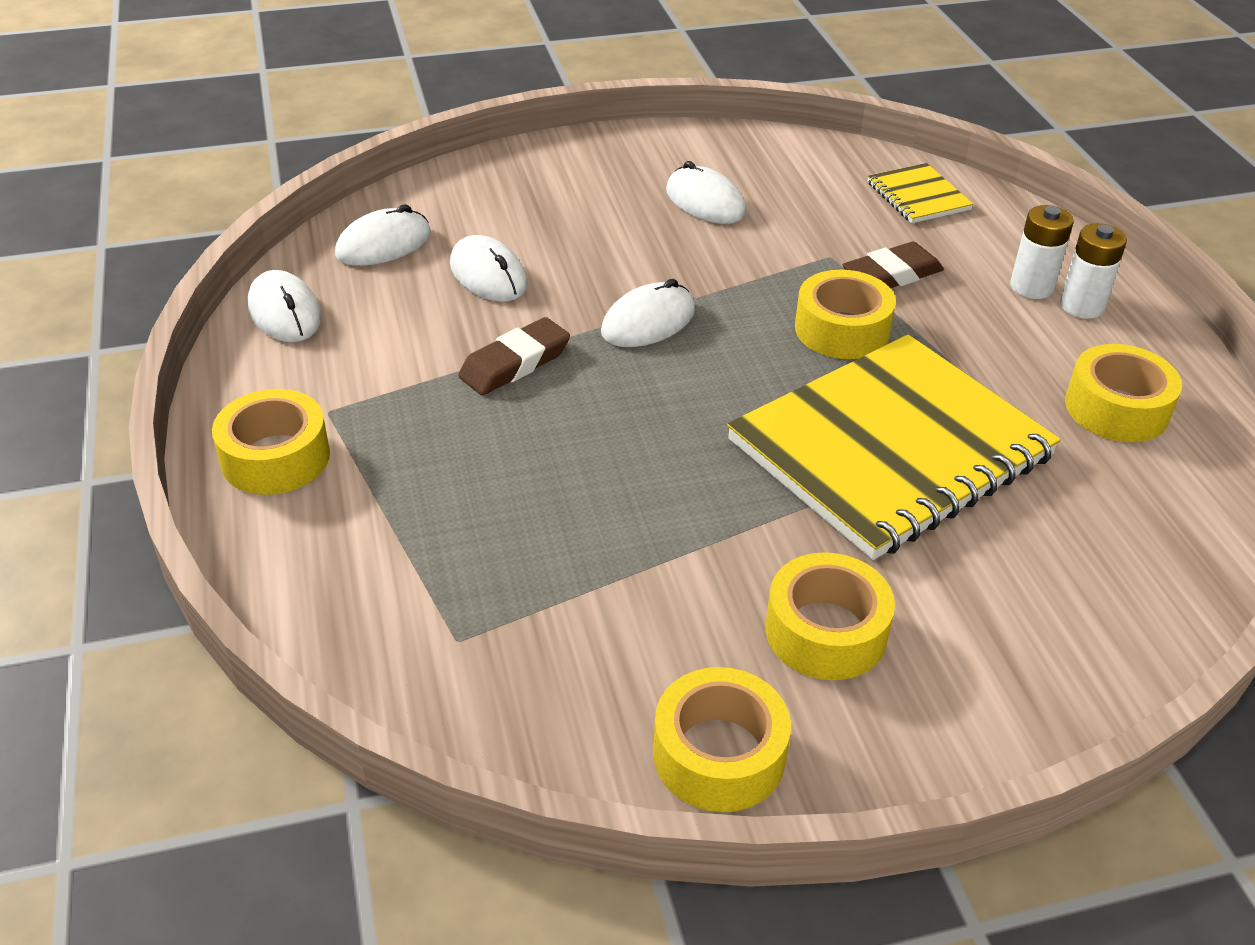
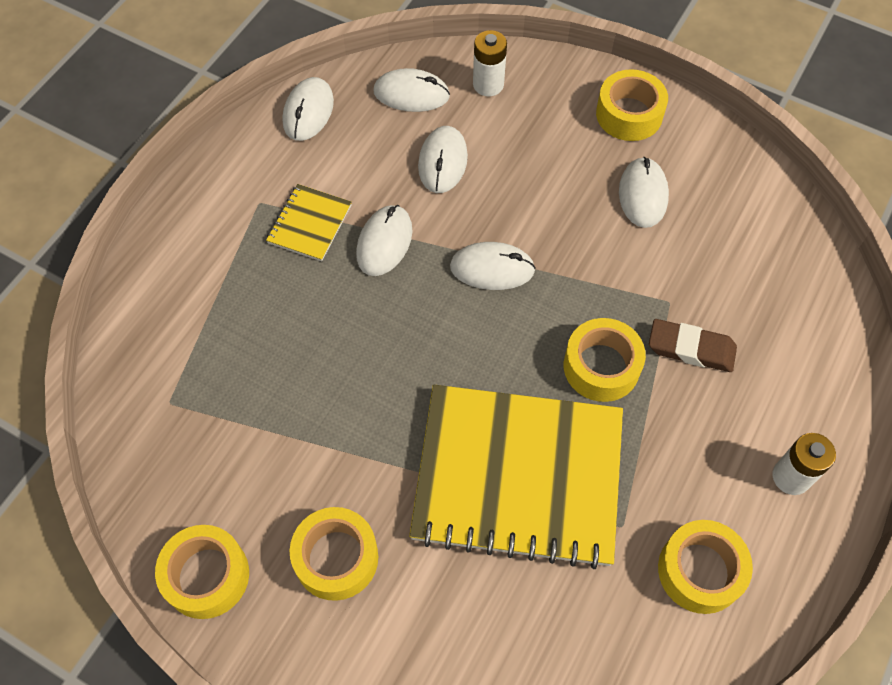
camera: 45 degrees right, 20 degrees up
yellow tape [212,389,330,495] -> yellow tape moved to [596,69,668,141]
brown eraser [458,317,570,395] -> white mouse [356,205,412,276]
yellow notebook [867,163,974,223] -> yellow notebook moved to [266,184,352,261]
white battery [1010,205,1074,299] -> white battery moved to [473,30,507,96]

